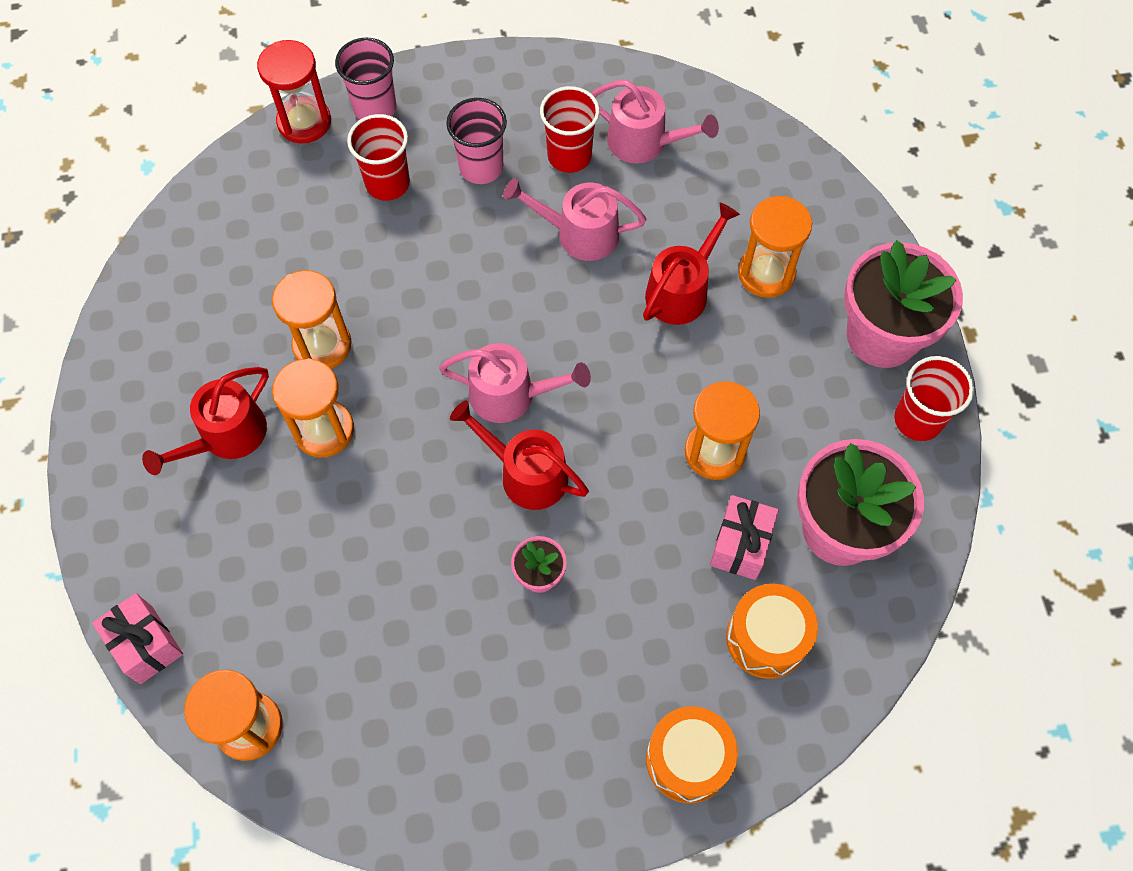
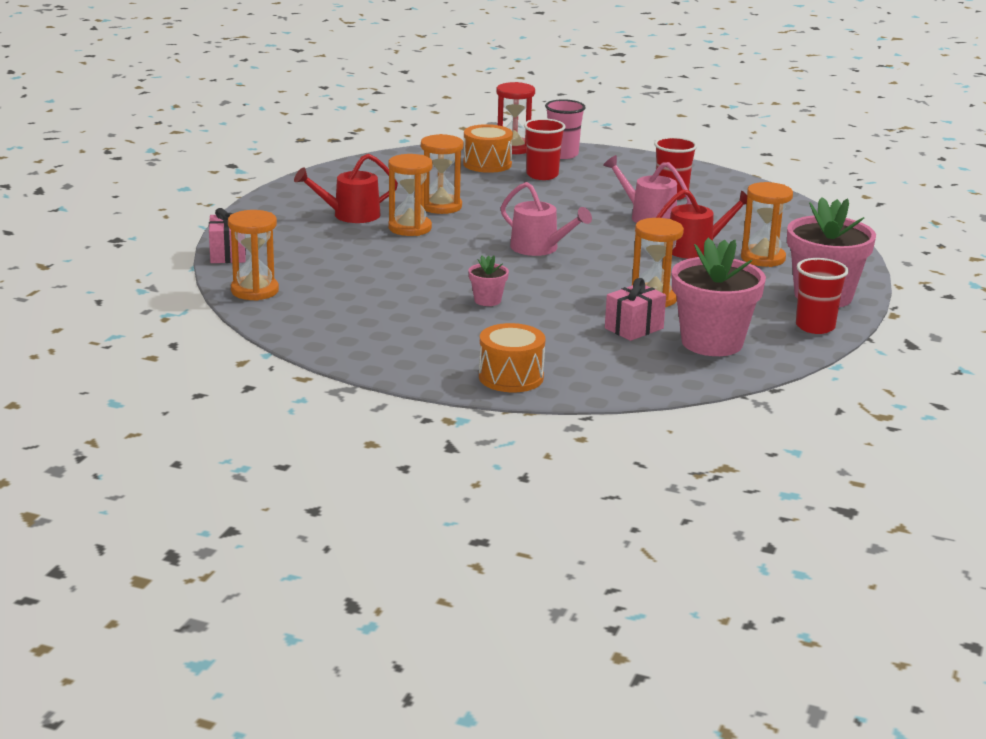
camera: 30 degrees right, 40 degrees down
pink cup [446,98,507,184] -> none
red watering can [450,401,589,510] -> none
pink watering can [591,80,719,163] -> none
orange drum [726,584,818,679] -> orange drum moved to [463,124,513,173]

